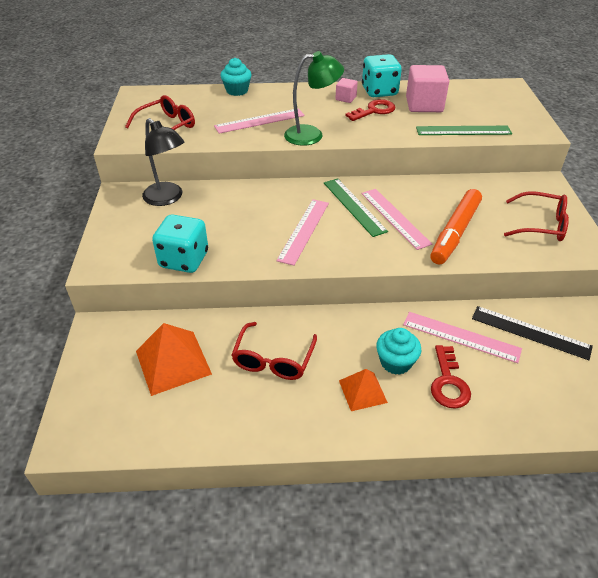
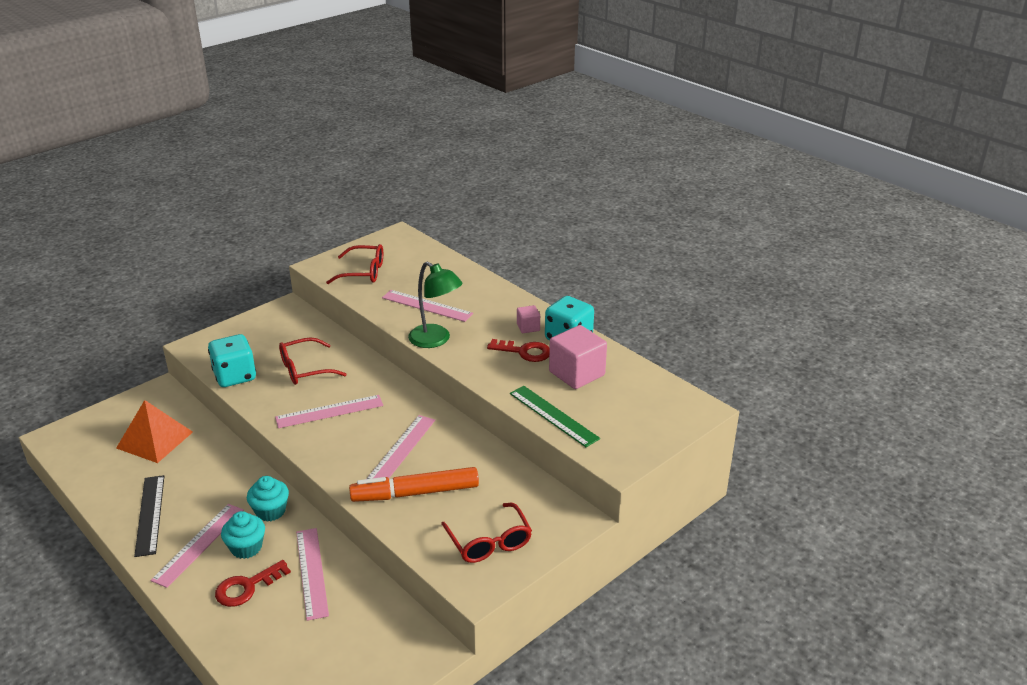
camera: 50 degrees right, 10 degrees down
black lamp [142,118,185,206] -> none
turquoise cupcake [221,58,251,96] -> turquoise cupcake moved to [247,476,289,522]
red glasses [232,322,317,380] -> red glasses moved to [279,337,346,385]
green ruler [324,179,388,237] -> none
orange pyramid [339,369,388,411] -> pink ruler [150,504,244,588]
black ruler [472,306,593,360] -> black ruler moved to [134,475,164,557]

